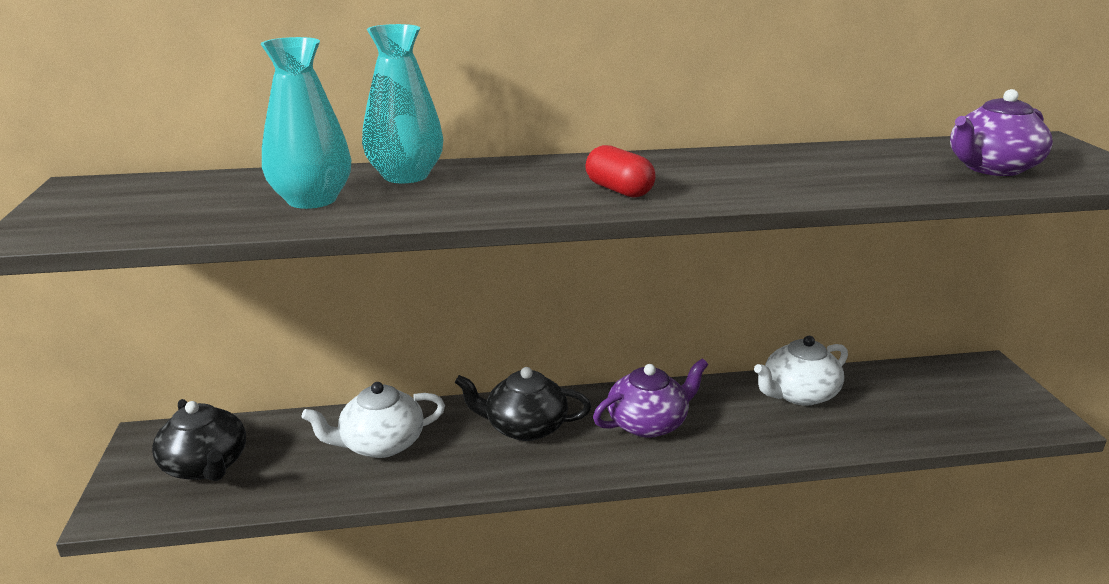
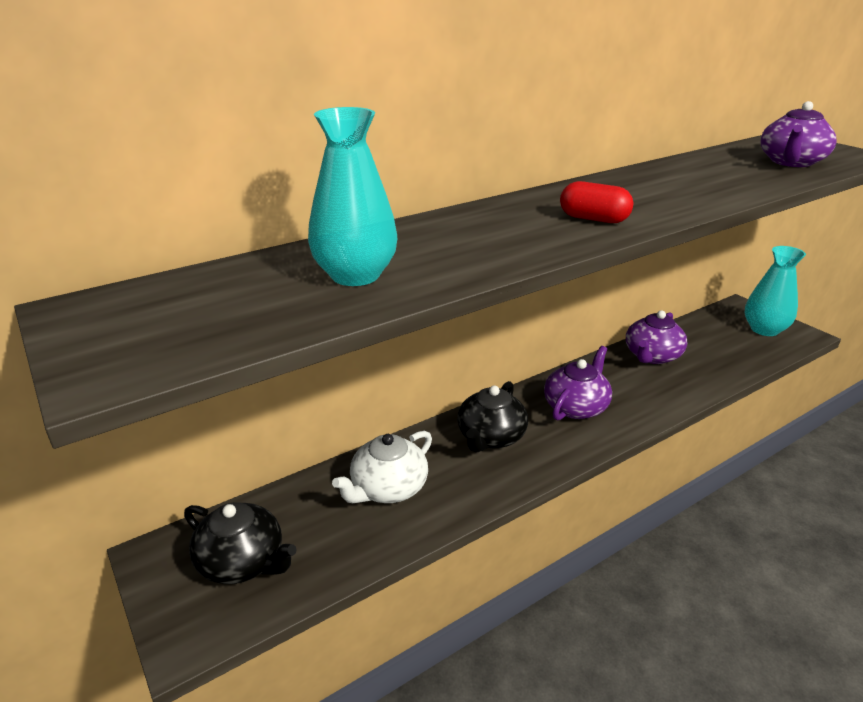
camera: 25 degrees left, 5 degrees up
turquoise vase [362,24,443,183] -> turquoise vase moved to [745,246,806,336]
black teapot [455,367,591,441] -> black teapot turned 45 degrees counterclockwise [457,381,528,453]
white teapot [754,336,848,406] -> purple teapot [626,310,688,364]

